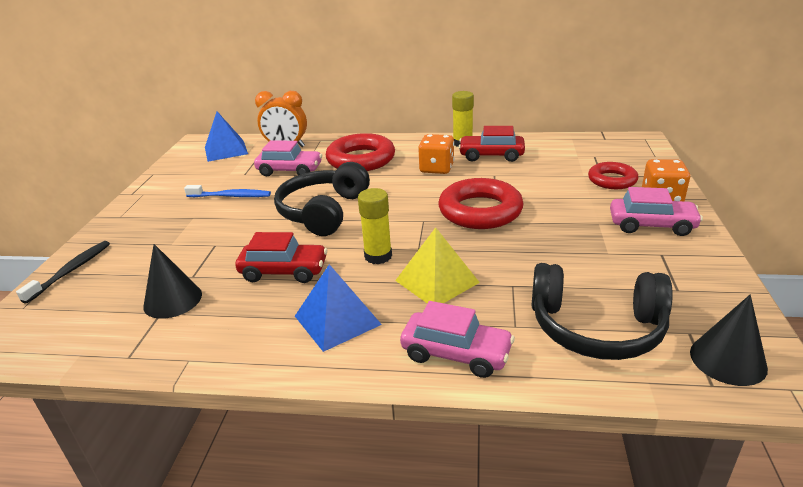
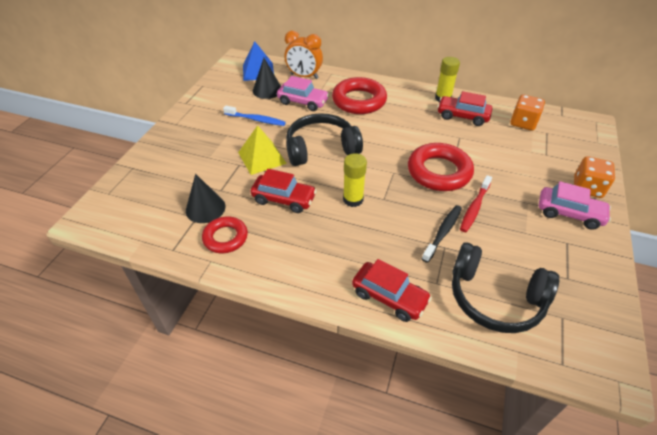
camera: 10 degrees right, 15 degrees up
black toothbrush [16,241,110,304] -> black toothbrush moved to [422,205,462,263]
black headphones [274,162,370,236] -> black headphones turned 45 degrees clockwise [286,113,363,166]
blue pyramid [295,264,382,352] -> none
yellow pyramid [395,227,480,304] -> yellow pyramid moved to [238,125,287,175]
pink car [400,301,515,378] -> red car [352,259,432,322]
orange dice [418,134,454,174] -> orange dice moved to [510,95,545,131]
red ring [588,162,638,189] -> red ring moved to [202,216,248,253]
black cone [690,295,768,386] -> black cone moved to [253,58,281,99]
none -> red toothbrush [460,175,492,232]

